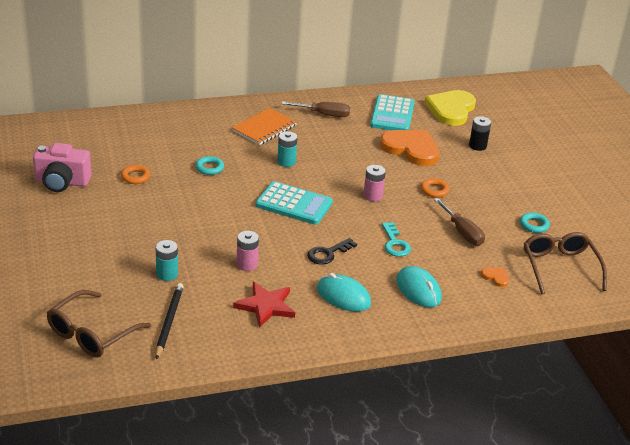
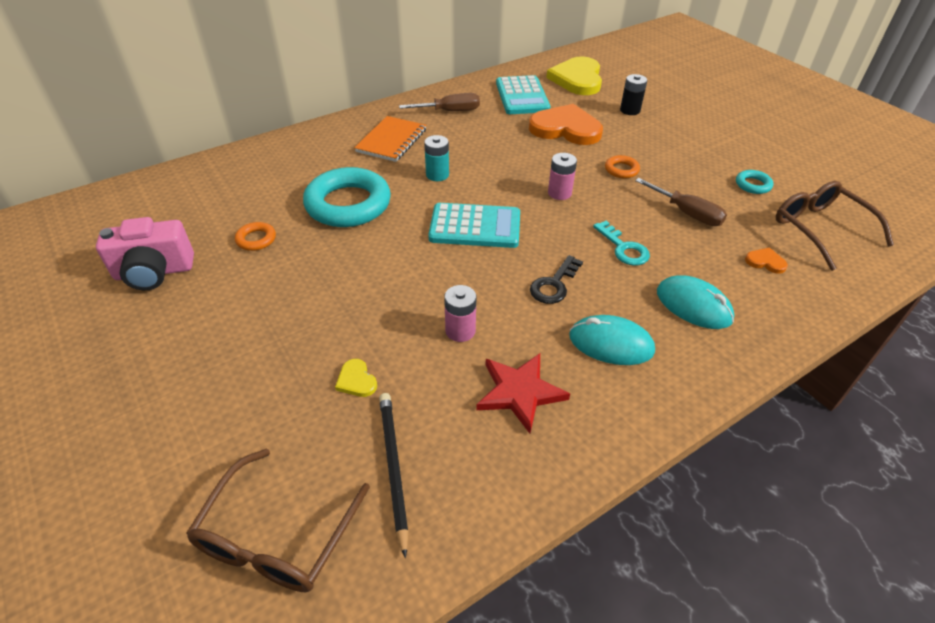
camera: 15 degrees left, 10 degrees up
turquoise battery [156,240,178,281] -> yellow heart [335,359,377,397]
turquoise ring [195,156,224,175] -> turquoise ring [303,167,391,227], size x2.31

